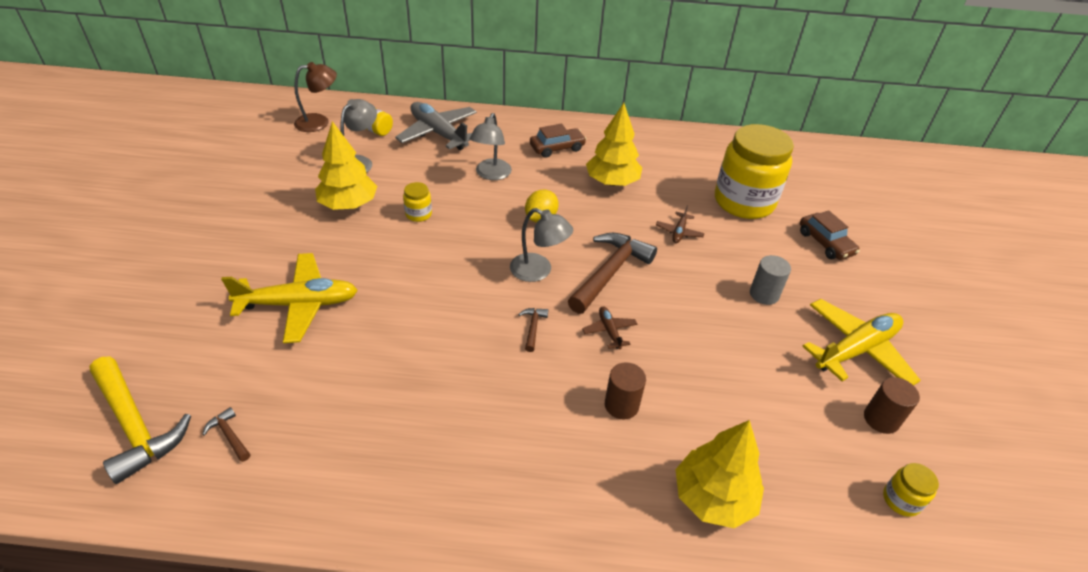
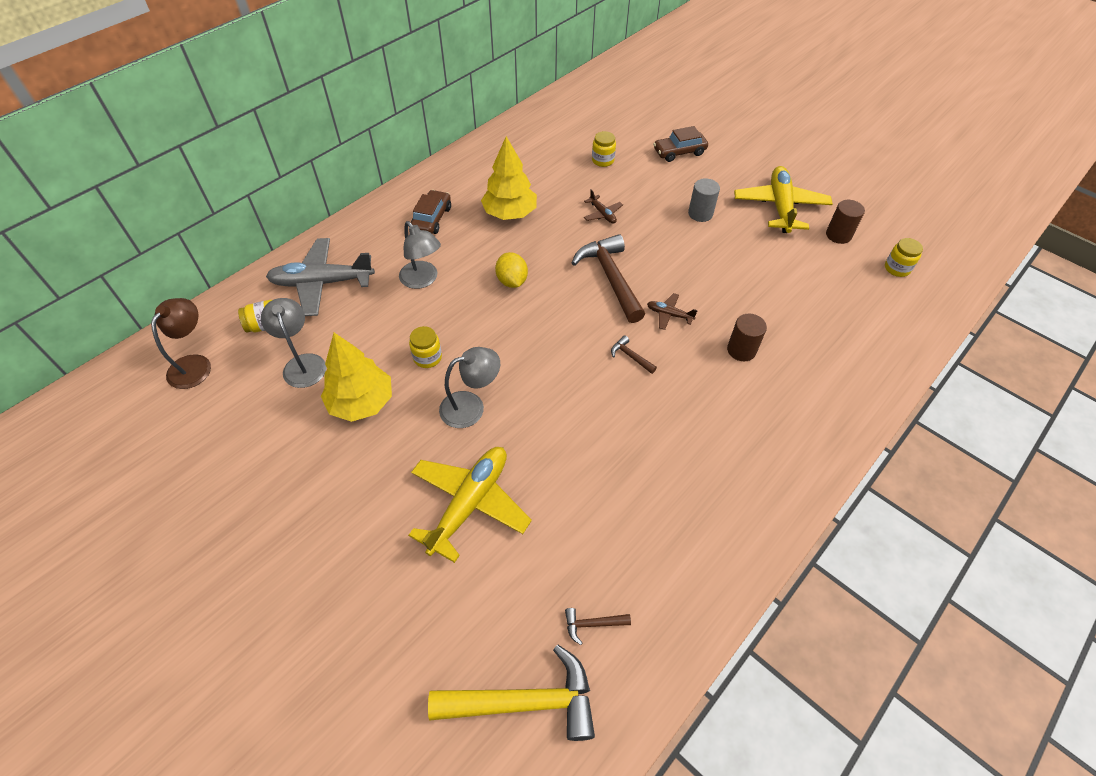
camera: 50 degrees left, 10 degrees up
grey lamp [510,208,573,282] -> grey lamp moved to [439,347,500,428]
yellow tree [675,420,764,528] -> none
yellow jar [715,124,794,219] -> yellow jar [592,131,616,167], size x0.41
brown car [800,210,860,260] -> brown car turned 150 degrees clockwise [653,126,708,162]

